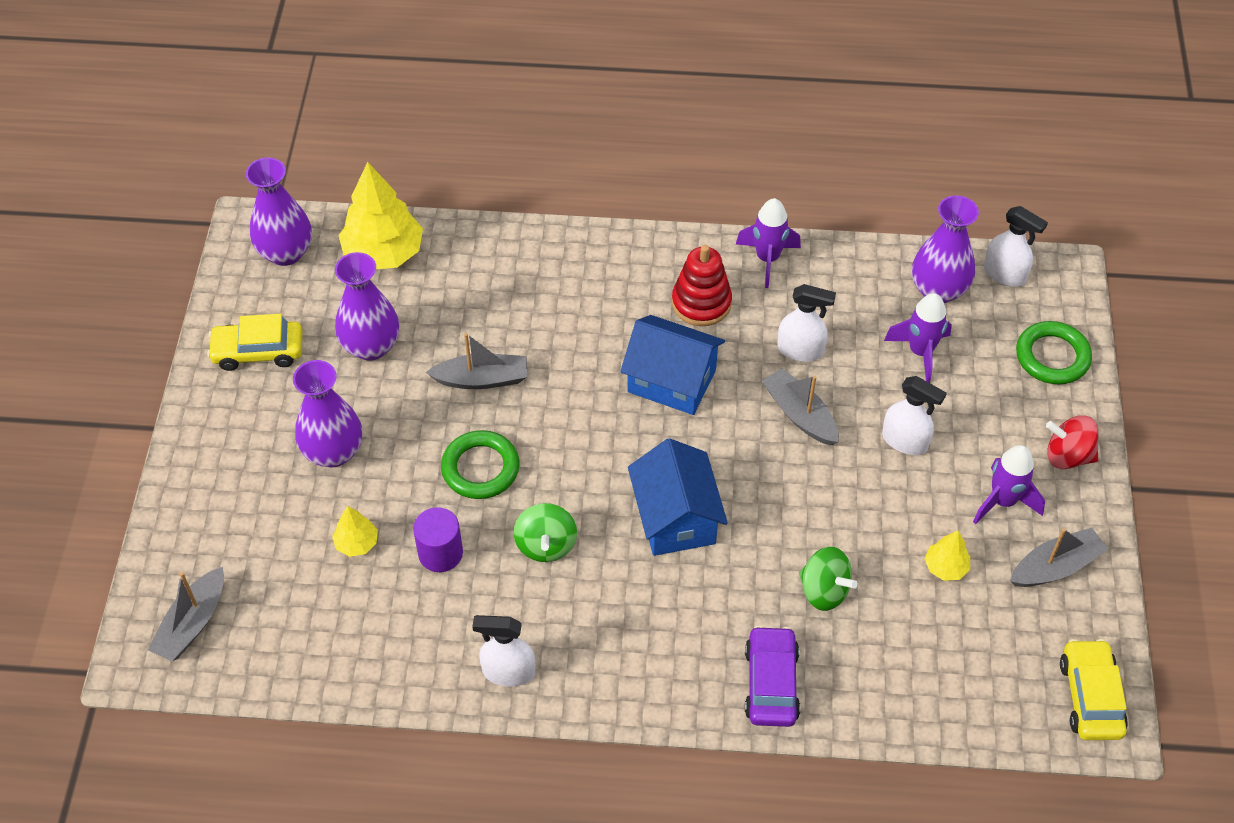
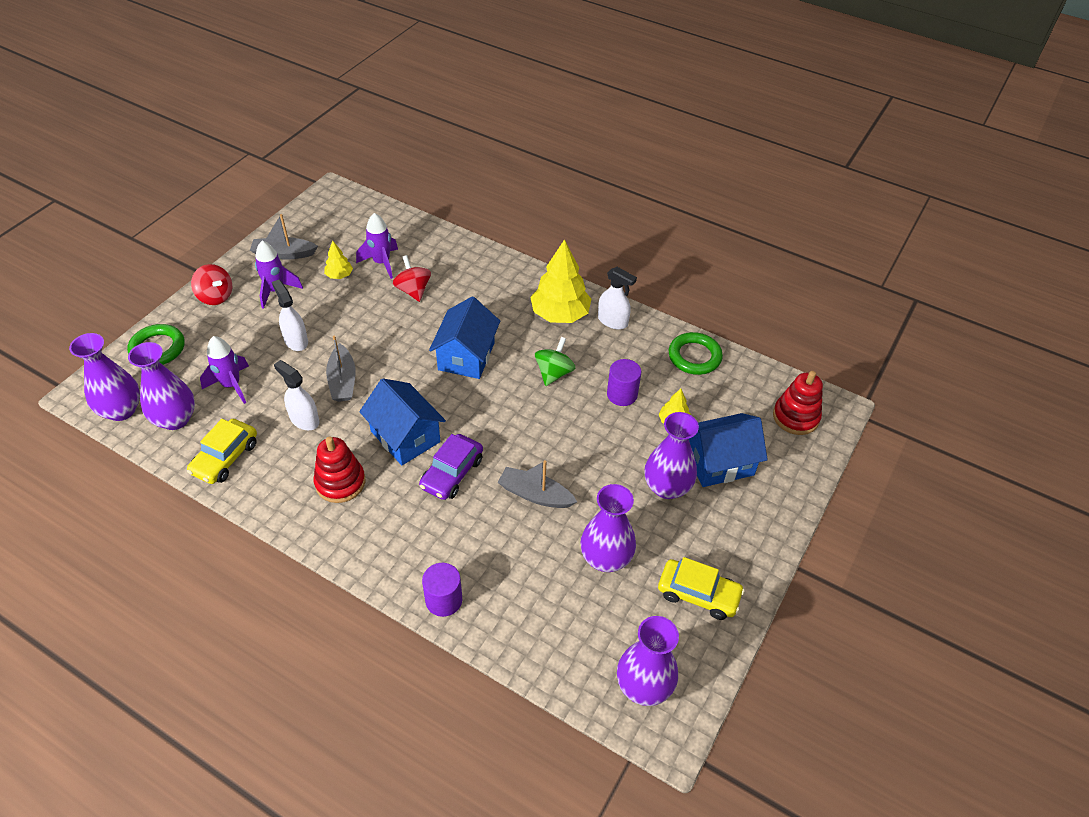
camera: 155 degrees left, 5 degrees down
grey boat [148,567,224,661] -> red stacking toy [773,371,823,435]
yellow tree [338,162,423,269] -> yellow tree moved to [530,239,591,323]
green ring [441,430,520,499] -> green ring moved to [669,332,723,375]
purple rocket [736,198,801,288] -> purple rocket moved to [356,213,398,279]
purple car [745,626,800,727] -> purple car moved to [419,434,483,500]
green spinning top [799,547,858,611] -> red spinning top [393,255,431,302]
white spray bottle [984,206,1048,287] -> purple vase [69,333,140,421]
yellow car [1060,639,1128,740] -> yellow car moved to [187,419,257,484]
none -> purple cylinder [422,563,462,617]
none -> blue house [689,413,768,487]

